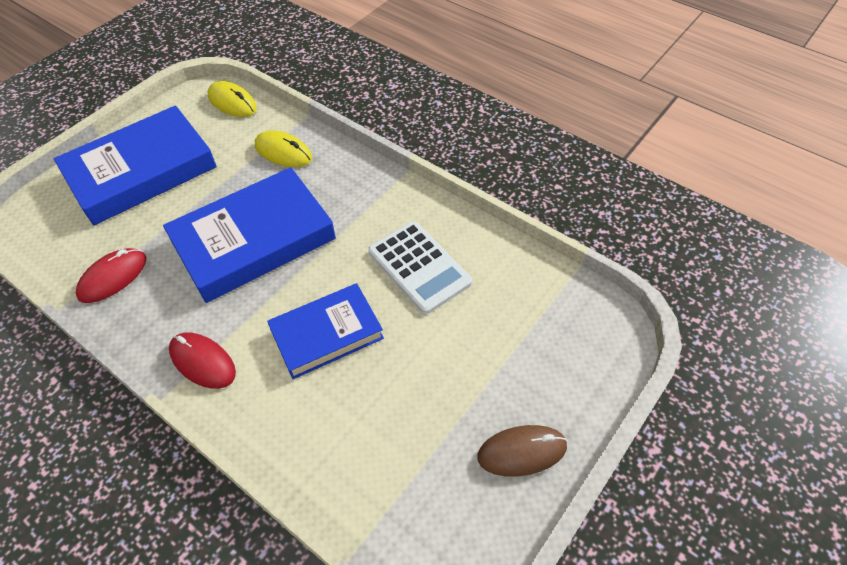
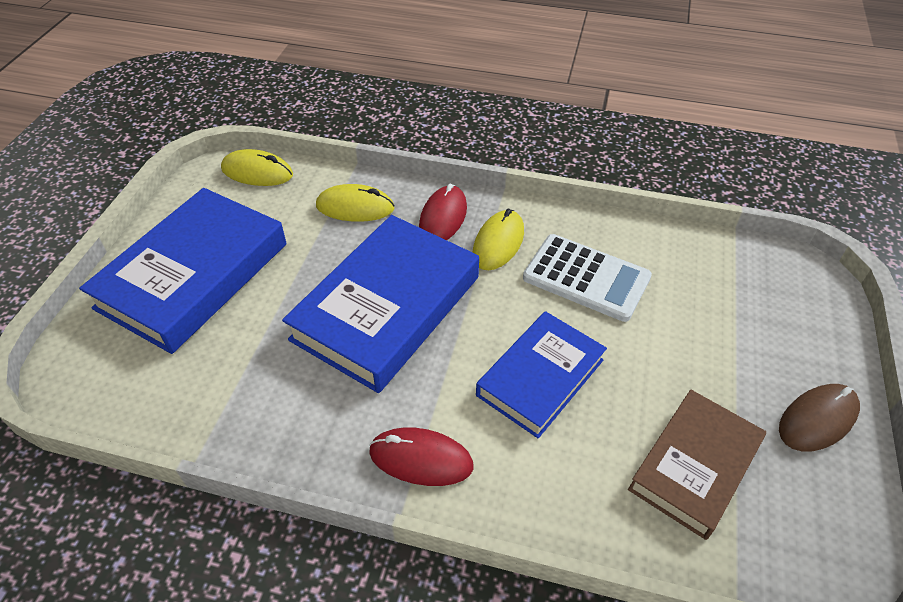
camera: 25 degrees left, 5 degrees down
red mouse [76,248,146,303] -> red mouse moved to [419,184,467,240]
none -> yellow mouse [473,209,524,270]
none -> brown book [628,390,766,540]

